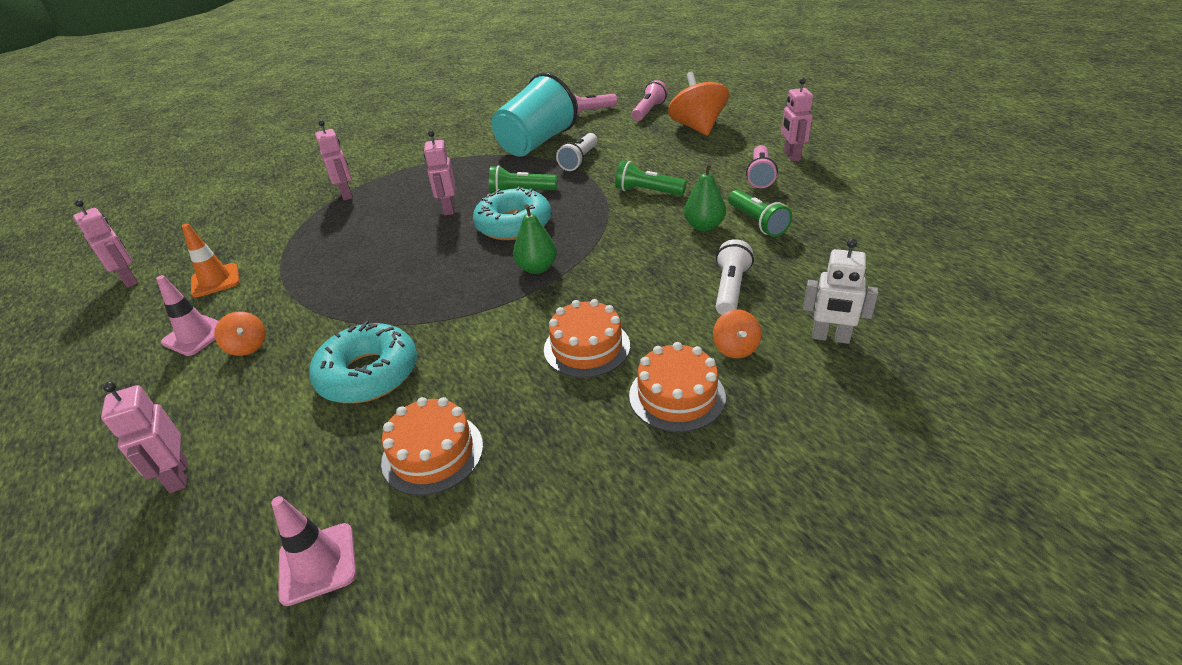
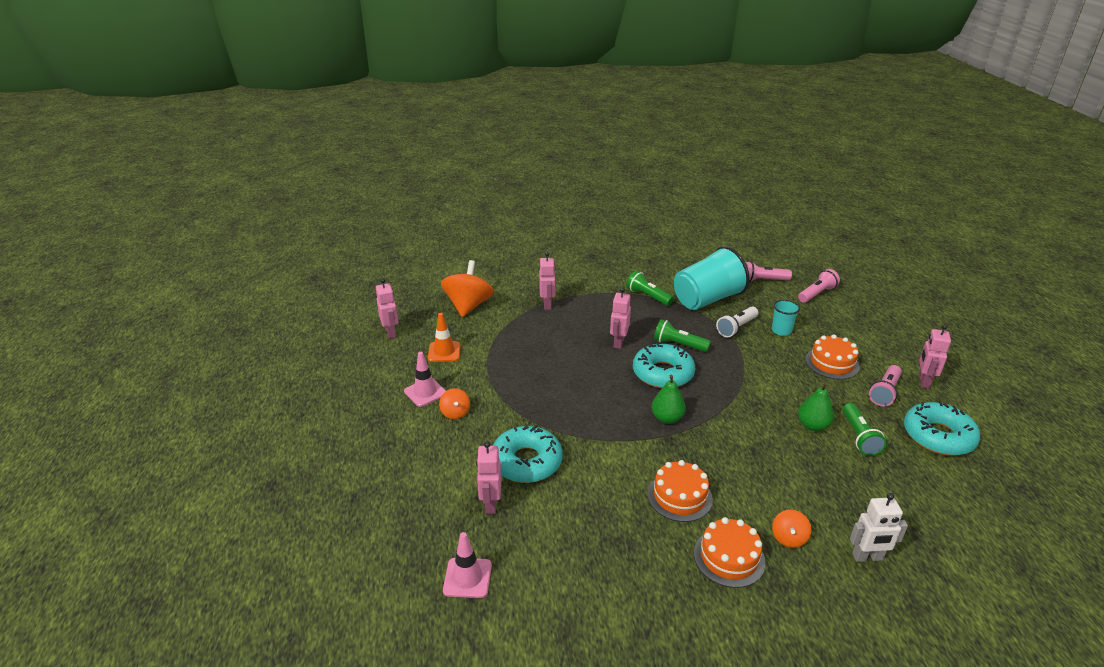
camera: 20 degrees right, 5 degrees down
pink robot [101,382,188,493] -> pink robot moved to [476,441,501,514]
orange cake [381,397,483,496] -> orange cake moved to [805,335,860,379]
green flashlight [615,161,687,196] -> green flashlight moved to [626,271,674,306]
orange spinning top [668,72,729,136] -> orange spinning top moved to [441,260,494,317]
white flashlight [715,239,754,315] -> none
white robot [803,239,878,344] -> white robot turned 45 degrees counterclockwise [850,493,908,562]
none -> turquoise cup [772,300,800,336]
none -> turquoise donut [904,402,980,455]

